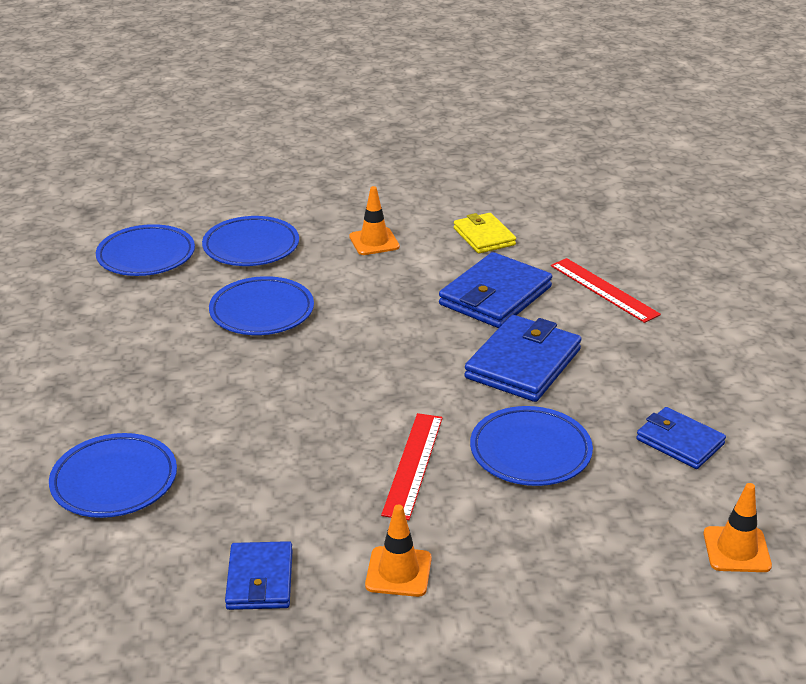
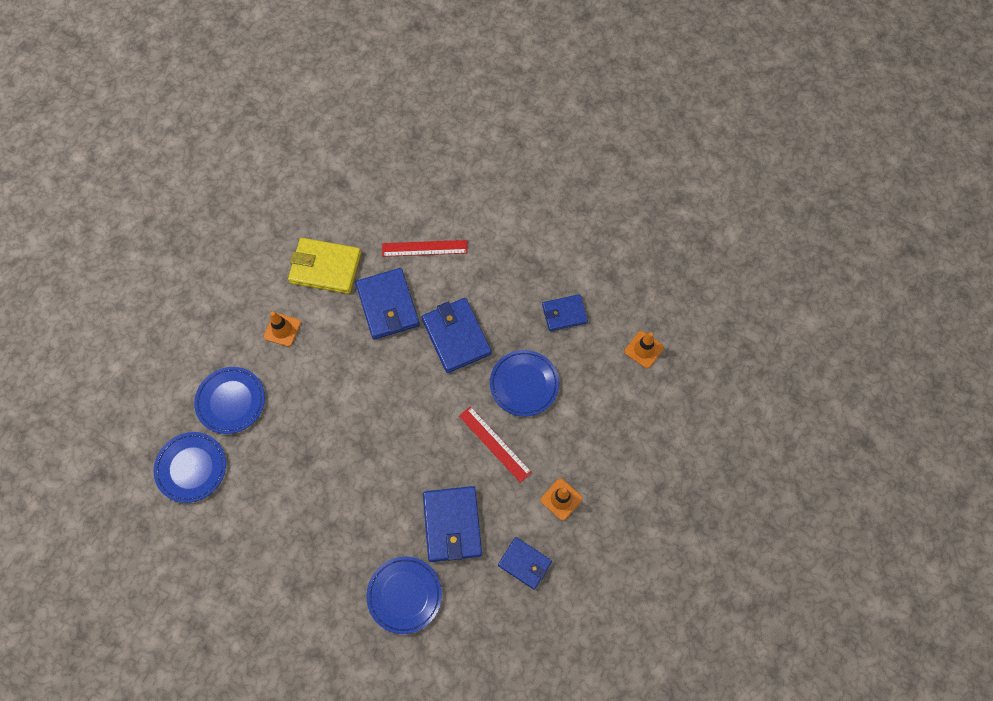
camera: 55 degrees left, 35 degrees up
blue plate [209,276,314,335] -> none
yellow wallet [454,213,516,254] -> yellow wallet [288,238,361,294], size x1.60
none -> blue wallet [423,486,482,562]

